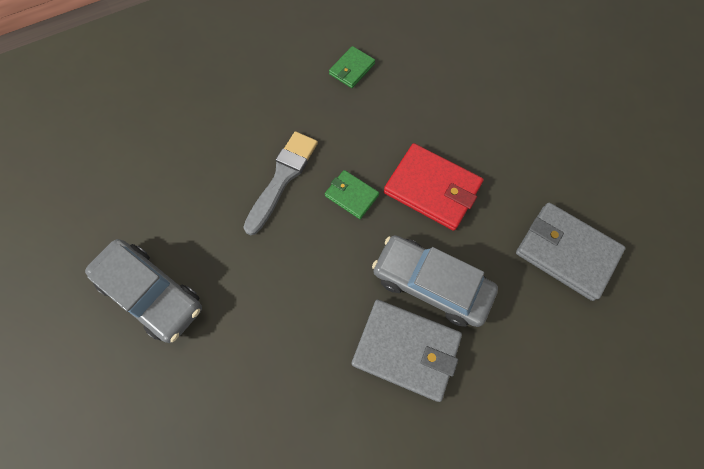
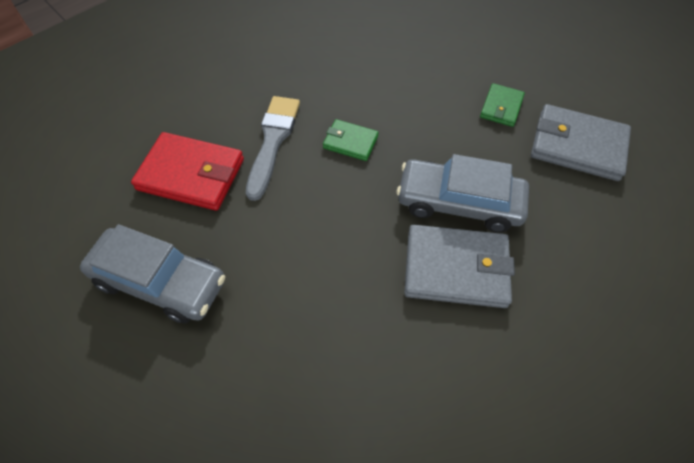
camera: 15 degrees left, 10 degrees down
green wallet [329,46,375,88] -> green wallet moved to [480,83,525,127]
red wallet [384,143,484,231] -> red wallet moved to [131,132,244,211]

